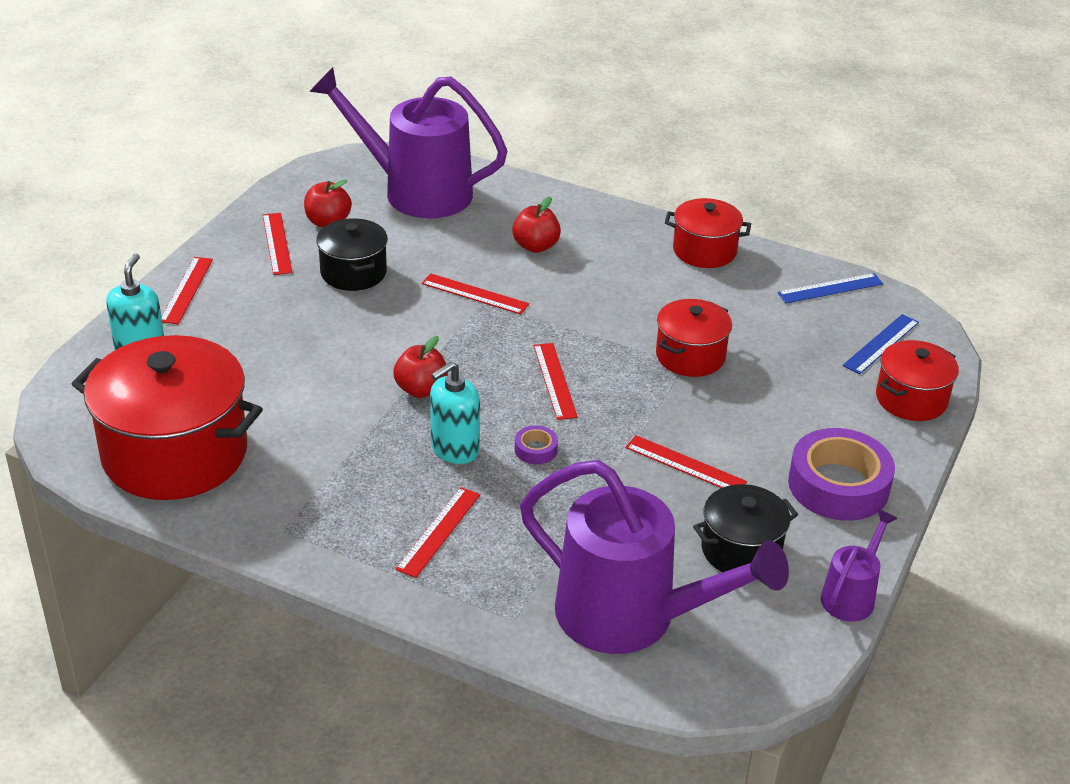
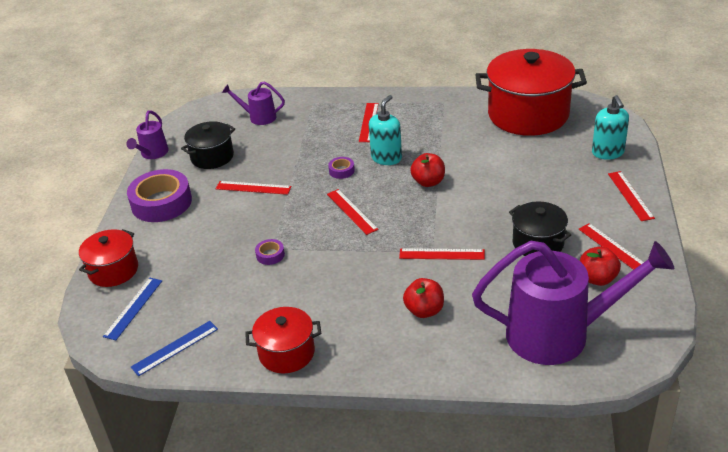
camera: 165 degrees right, 0 degrees up
purple watering can [520,460,789,654] -> purple watering can [222,81,285,125], size x0.46
red pot [656,299,732,377] -> purple tape [255,239,285,265]

